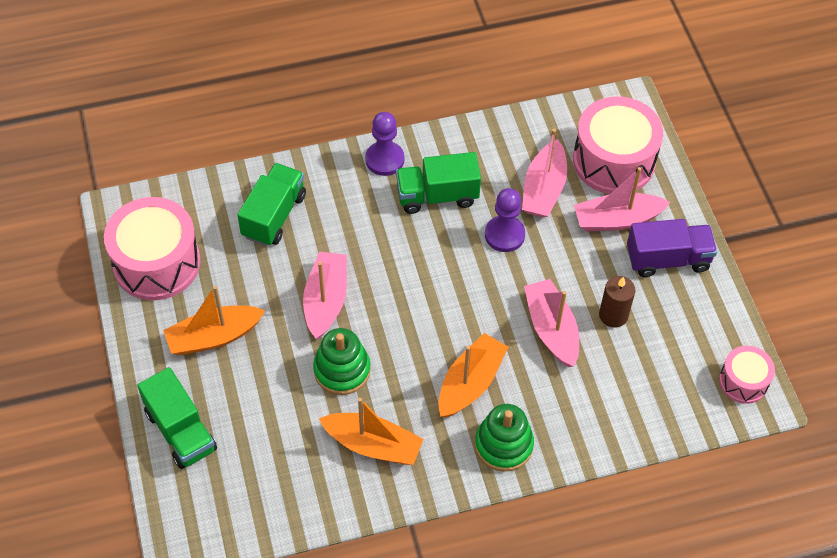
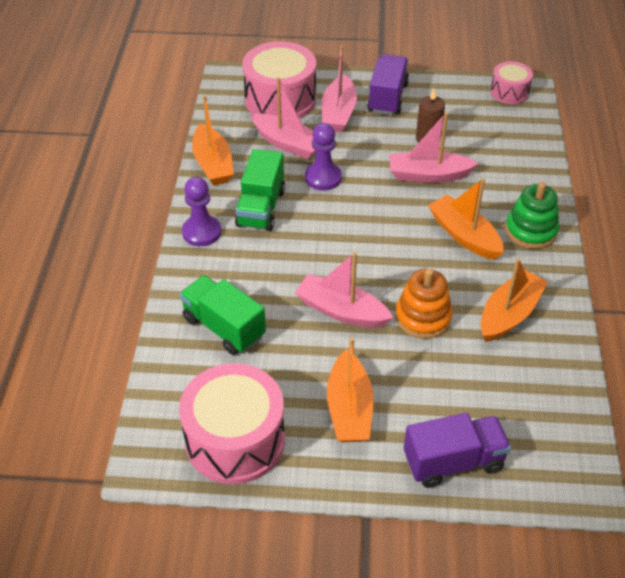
camera: 70 degrees left, 10 degrees down
green truck [137,367,217,469] -> purple truck [404,413,511,488]
green stacking toy [313,328,371,395] -> orange stacking toy [395,269,453,339]
none -> orange boat [192,95,234,186]

